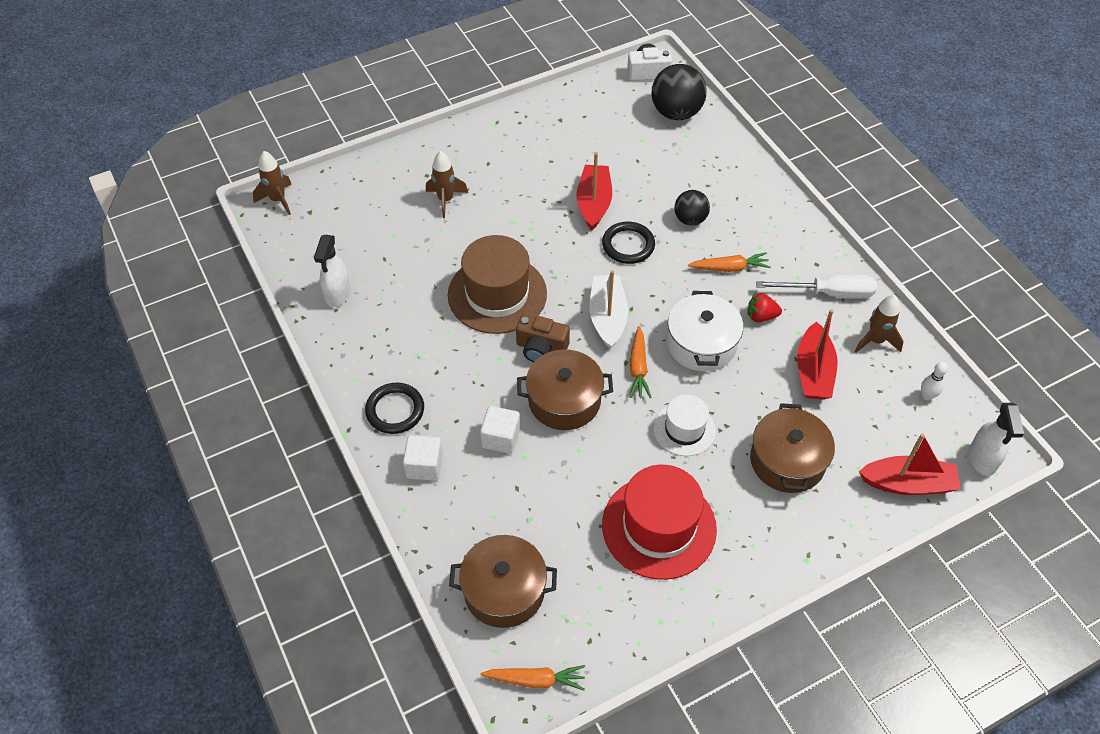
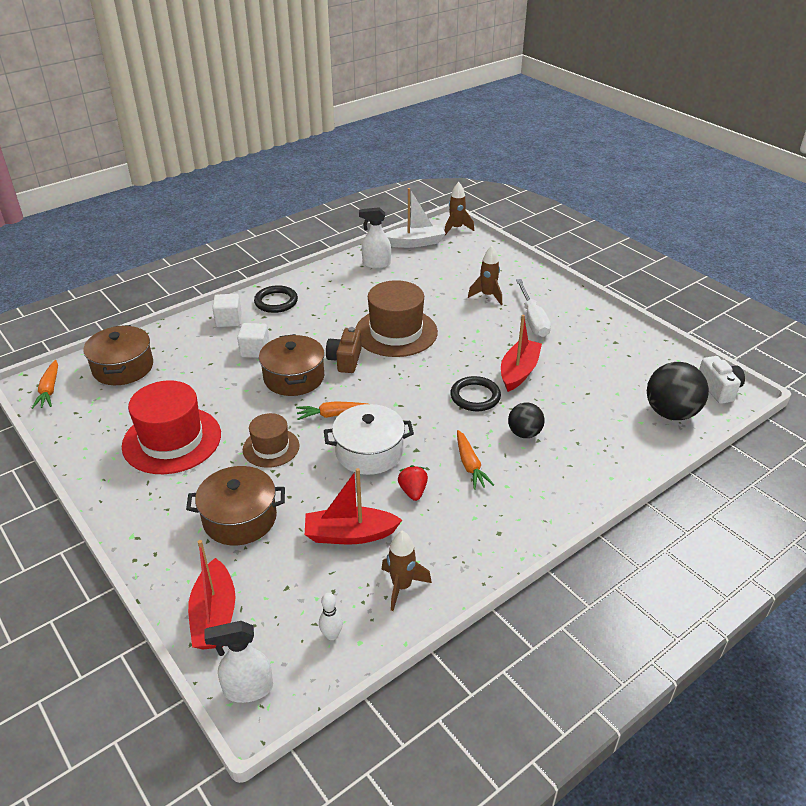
camera: 80 degrees right, 15 degrees down
red boat [576,152,612,230] -> red boat turned 60 degrees counterclockwise [501,315,542,392]
white boat [589,270,628,349] -> white boat moved to [385,188,446,248]
white hat [653,395,716,456] -> brown hat [243,413,299,468]
white screwdriver [756,274,877,299] -> white screwdriver moved to [516,279,551,337]

